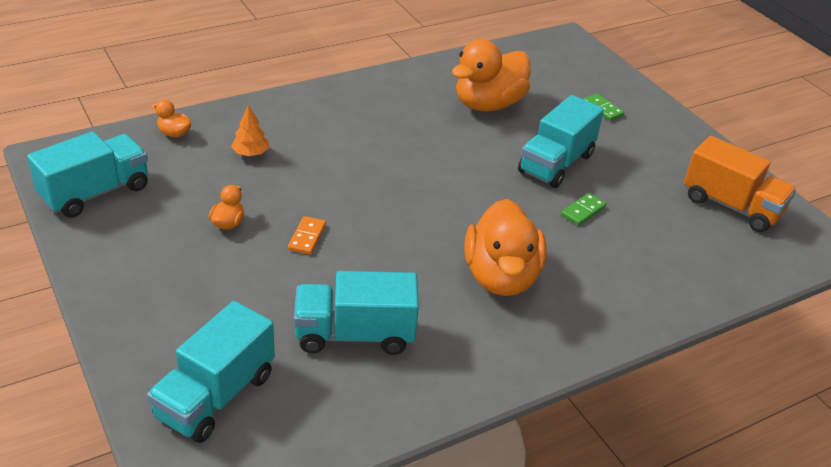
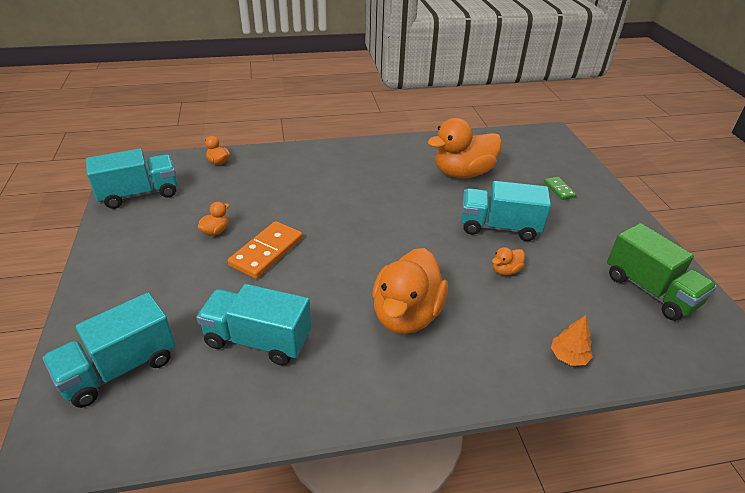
camera: 20 degrees right, 0 degrees up
orange tree [231,105,269,156] -> orange tree moved to [551,315,593,366]
orange domino [288,216,326,255] -> orange domino [228,221,303,279], size x1.86
turquoise truck [518,95,604,188] -> turquoise truck turned 45 degrees clockwise [461,181,551,241]
green domino [561,193,606,226] -> orange duck [492,247,525,276]
orange truck [684,136,796,232] -> green truck [607,223,717,321]

